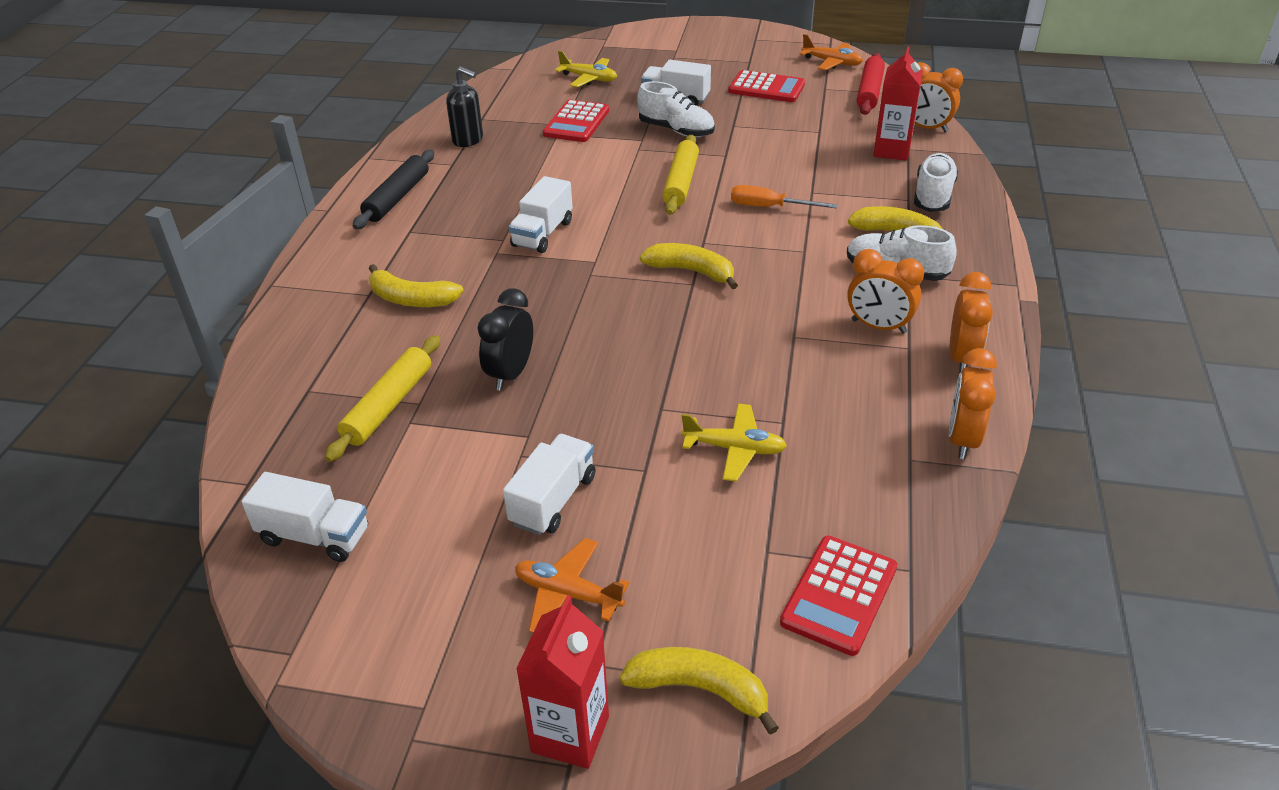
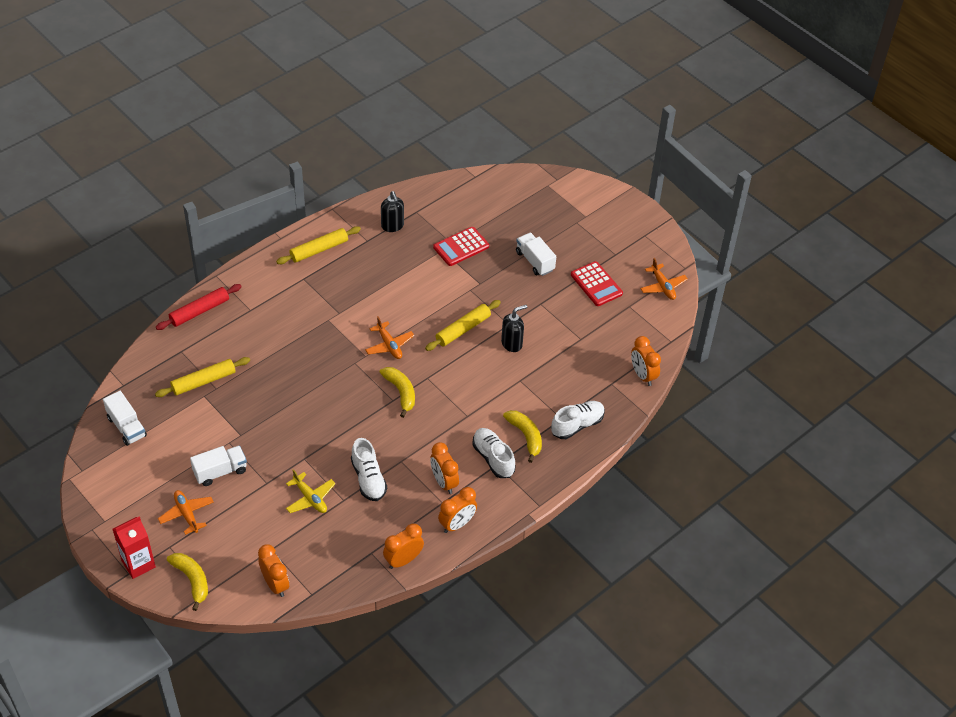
camera: 35 degrees right, 10 degrees up
black rolling pin [353,150,434,229] -> yellow rolling pin [276,226,361,264]
yellow banana [369,264,464,307] -> none
black clock [477,288,533,391] -> none
white truck [509,176,573,253] -> none
yellow plane [555,51,617,87] -> none
white shoe [637,81,715,137] -> white shoe moved to [351,438,387,501]
orange screwdriver [731,185,838,208] -> none
red calculator [780,536,897,656] -> orange clock [258,544,289,597]
red rolling pin [857,53,885,115] -> red rolling pin moved to [156,284,242,330]
red carton [873,46,923,161] -> none
none -> orange plane [365,316,414,359]
none -> black soap dispenser [501,305,527,352]

